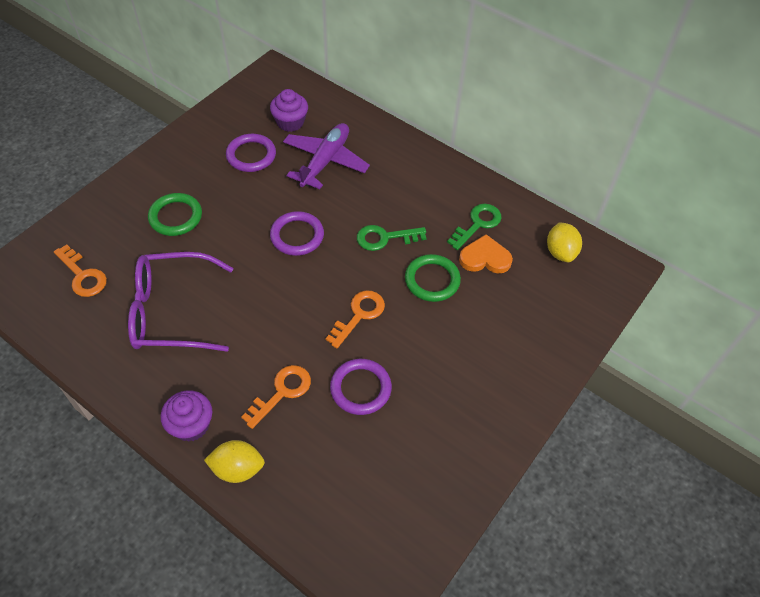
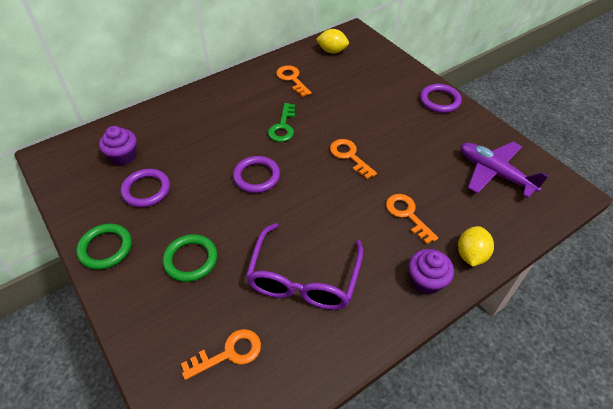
camera: 70 degrees left, 5 degrees down
purple plane [283,123,370,189] -> purple plane moved to [461,142,548,198]
purple ring [330,359,392,415] -> purple ring moved to [420,84,462,113]
green ring [405,254,461,302] -> green ring moved to [76,224,132,270]
green key [447,204,502,250] -> orange key [276,66,312,97]
orange heart [459,234,513,274] -> none

